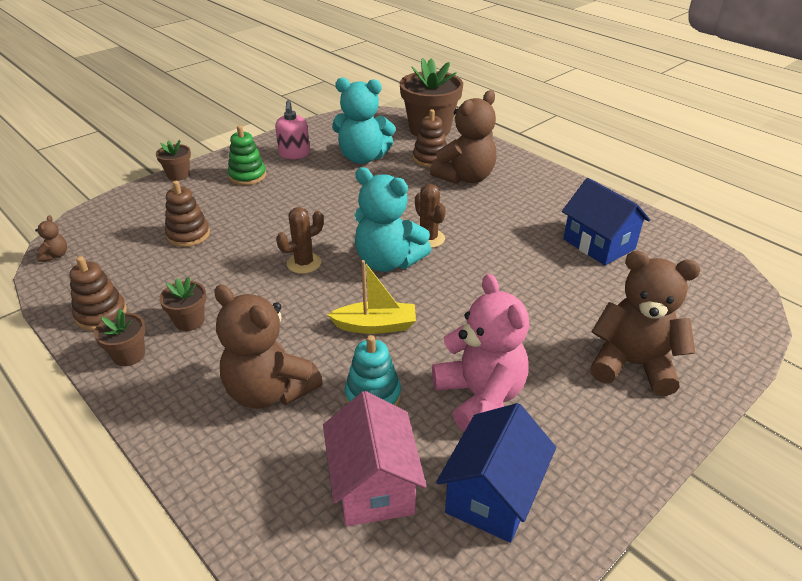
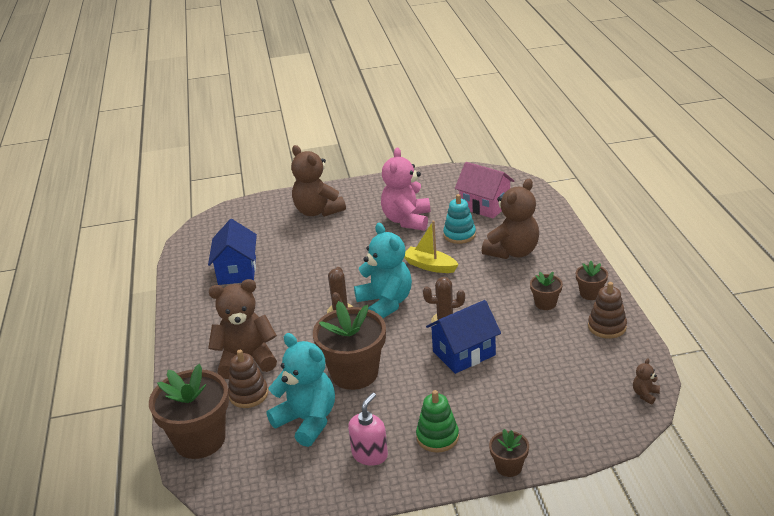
camera: 145 degrees left, 5 degrees down
brown stacking toy [165,181,210,247] -> none
brown teddy bear [214,285,323,409] -> brown teddy bear turned 60 degrees clockwise [482,179,539,259]
pink house [323,391,427,526] -> pink house turned 75 degrees counterclockwise [455,162,514,219]
blue house [436,403,556,543] -> blue house moved to [426,300,501,374]
none -> brown flower pot [313,301,386,390]

